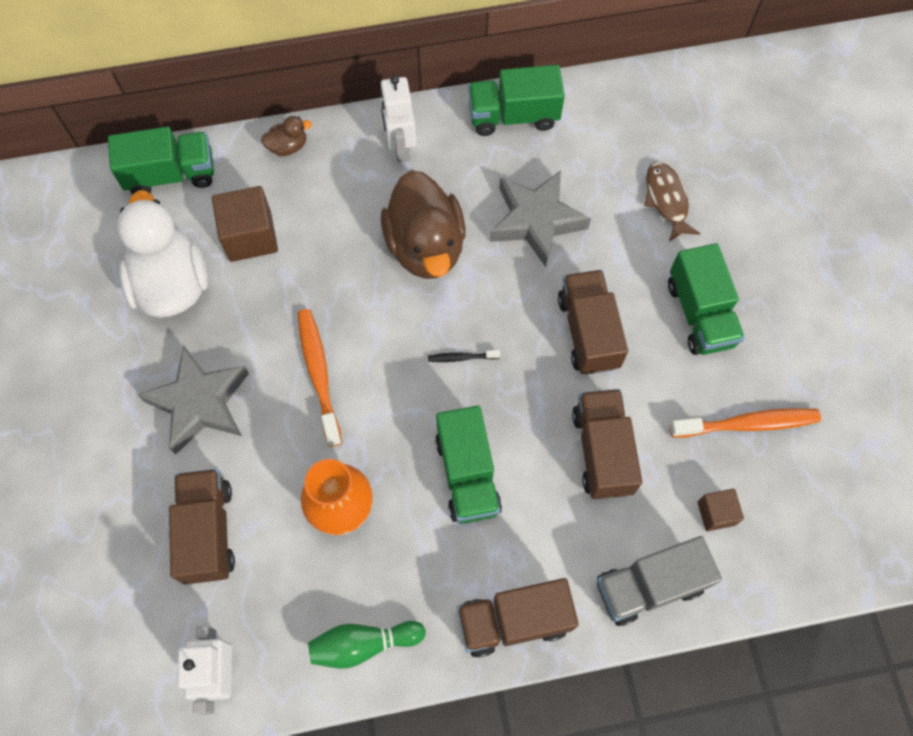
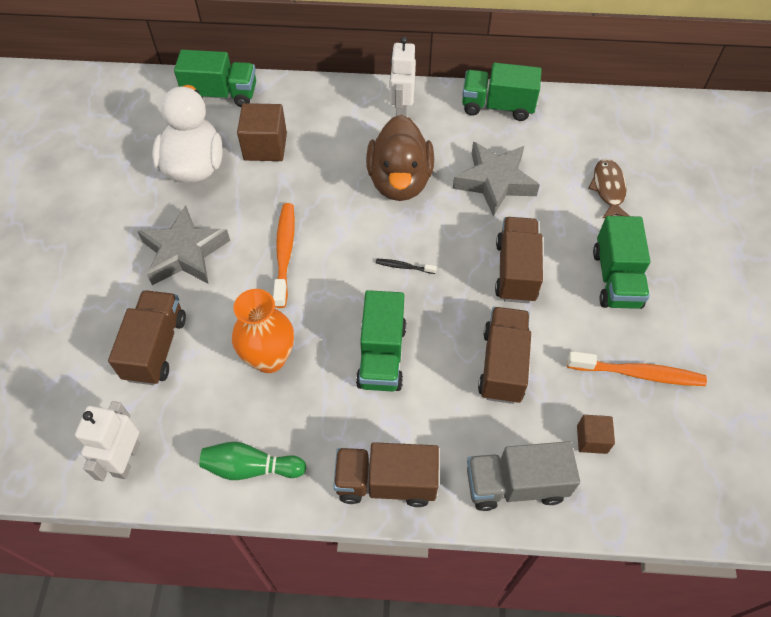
camera: 15 degrees right, 10 degrees down
brown duck [261,116,312,156] -> none

